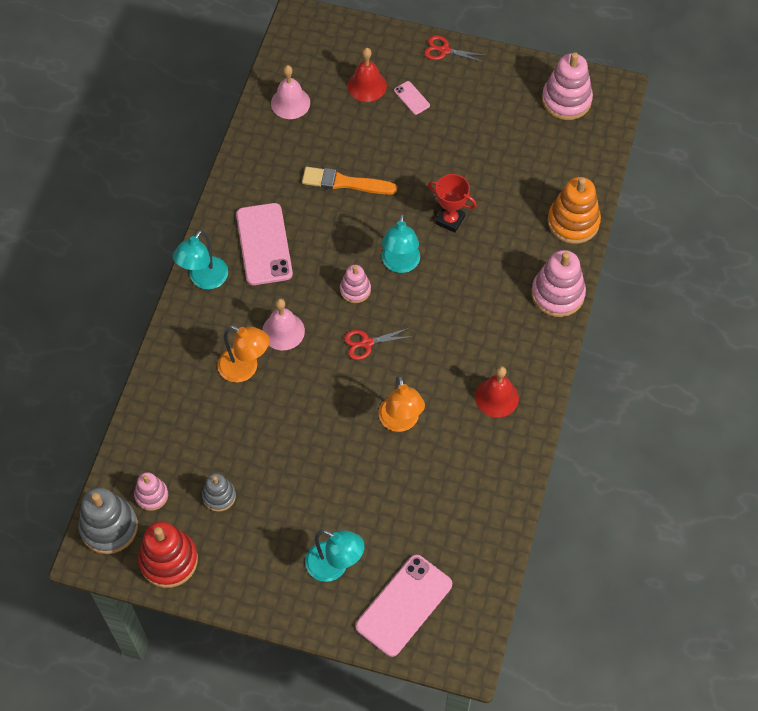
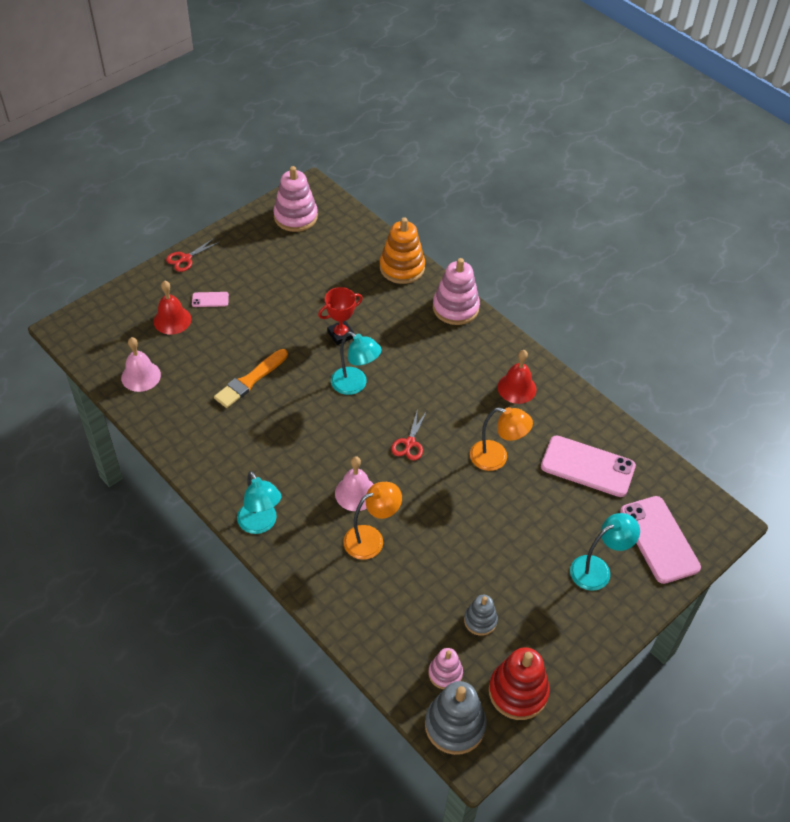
camera: 60 degrees left, 10 degrees down
pink phone [236,203,293,285] -> pink phone moved to [541,435,636,497]
pink stacking toy [340,265,371,303] -> none

